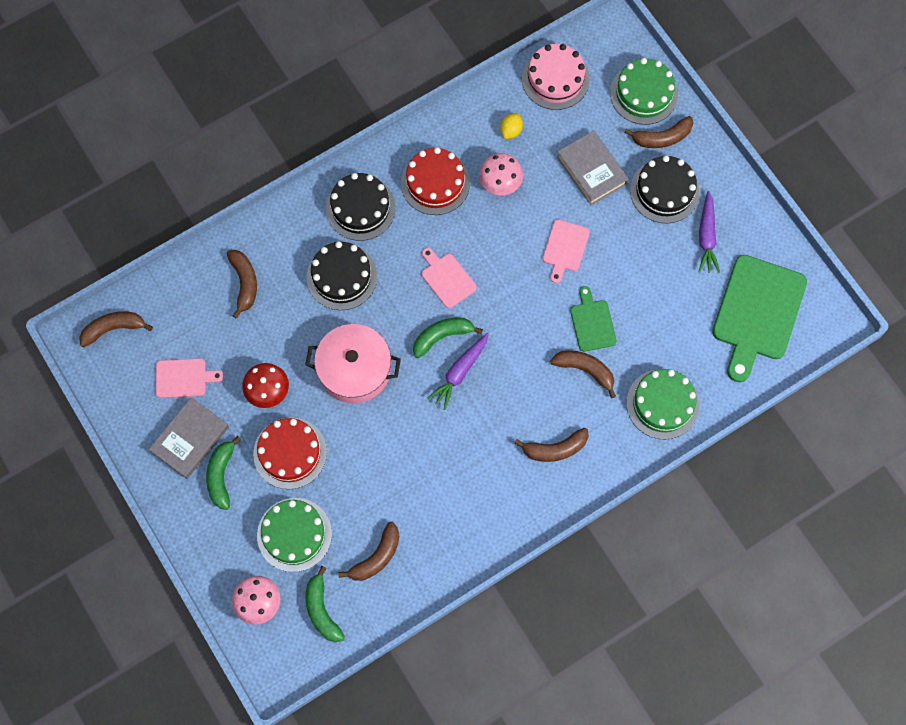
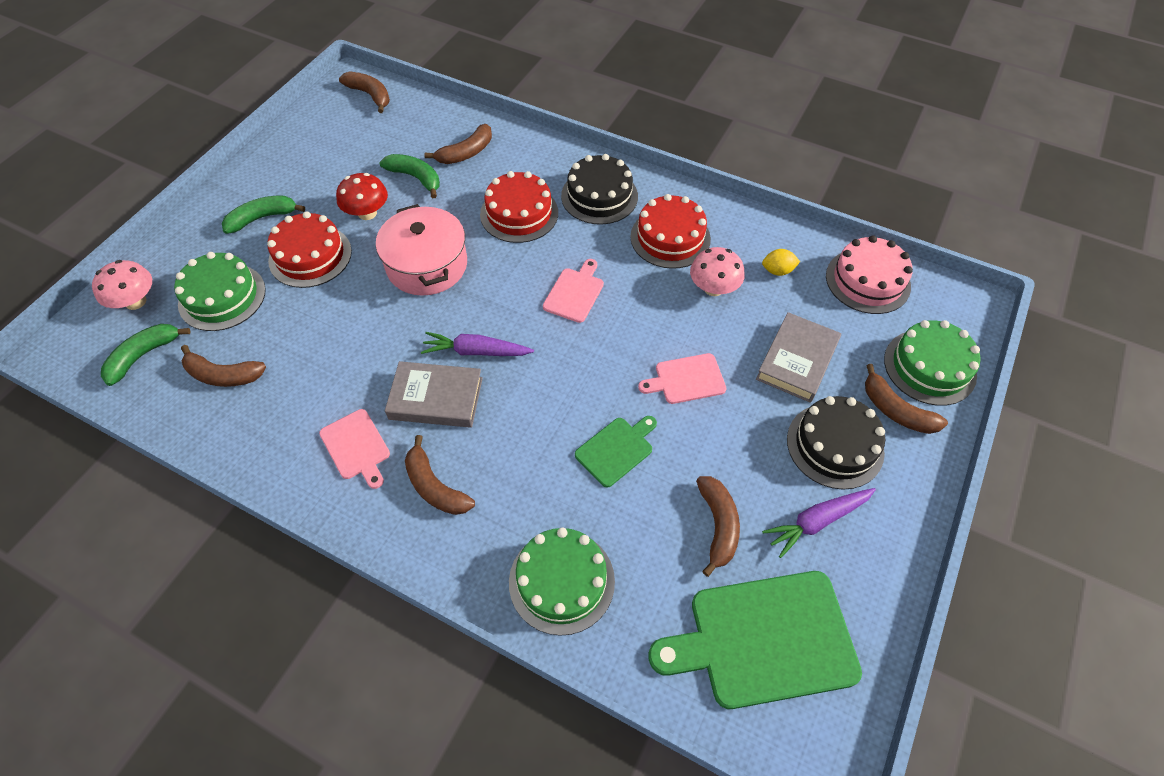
camera: 60 degrees right, 15 degrees down
grey book [149,397,229,479] -> grey book moved to [385,361,483,428]
pink cutting board [156,358,224,398] -> pink cutting board moved to [319,409,390,489]
black cake [307,241,377,310] -> red cake [480,171,558,243]
green banana [413,317,483,358] -> green banana moved to [379,154,440,198]
brown banana [550,350,616,398] -> brown banana moved to [696,476,740,577]

